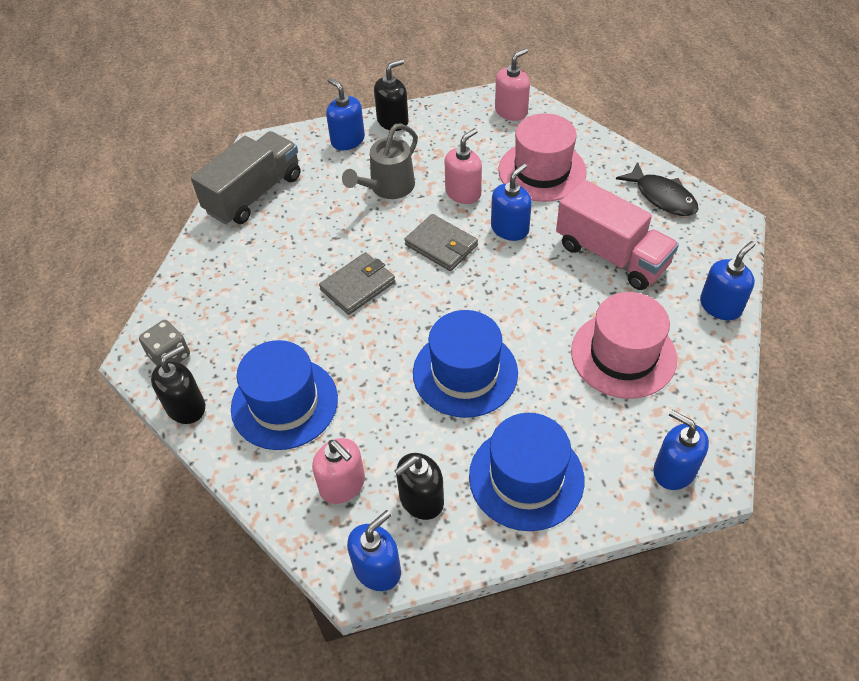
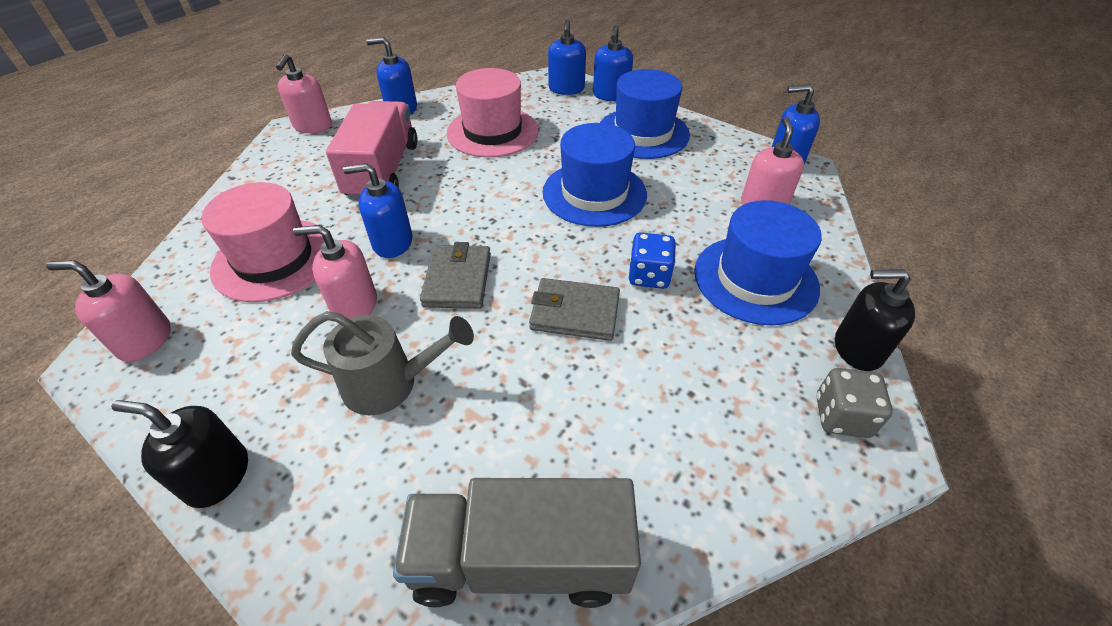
camera: 130 degrees left, 5 degrees down
blue soap dispenser [326,78,365,150] -> blue soap dispenser moved to [593,25,633,101]
black soap dispenser [394,453,444,520] -> none
black fish [616,162,698,216] -> none
none -> pink soap dispenser [276,54,332,133]
none -> blue dice [629,232,676,289]

